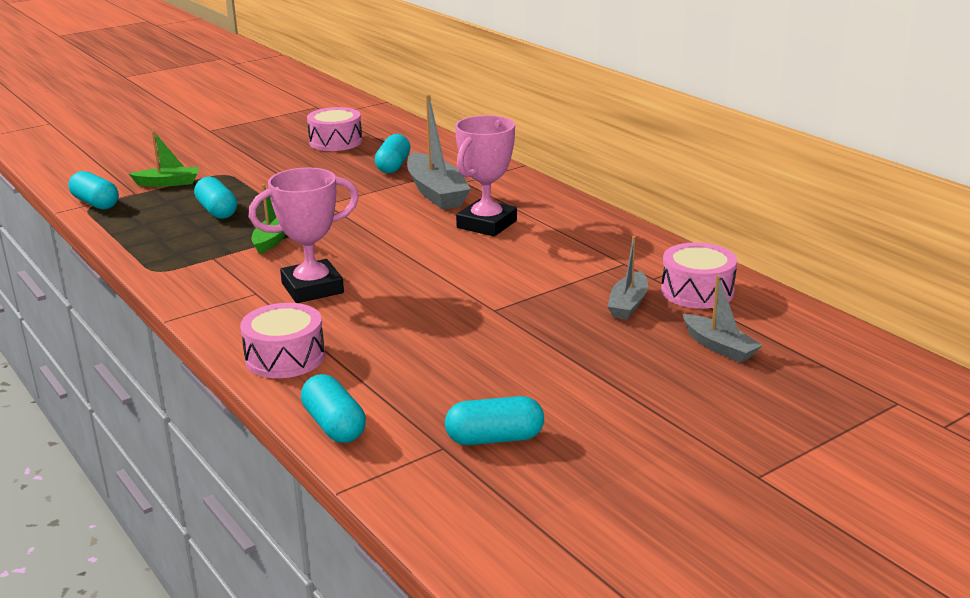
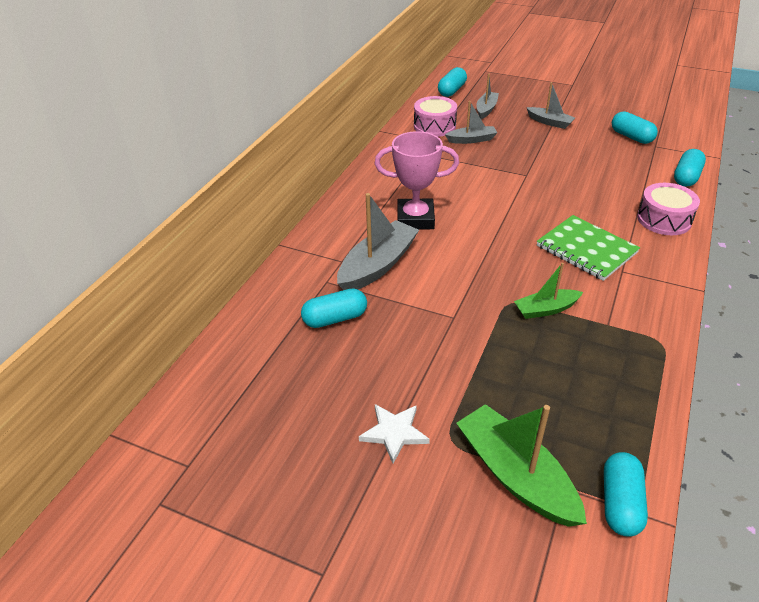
camera: 120 degrees left, 15 degrees up
green boat [129,131,199,187] -> green boat [456,404,587,527], size x1.71
turquoise capsule [194,177,237,219] -> turquoise capsule moved to [438,67,467,97]
pink trophy [249,168,359,303] -> green notebook [537,215,640,281]
pink drum [307,107,362,151] -> none
none -> white star [359,404,430,464]
none -> grey boat [526,82,575,129]

